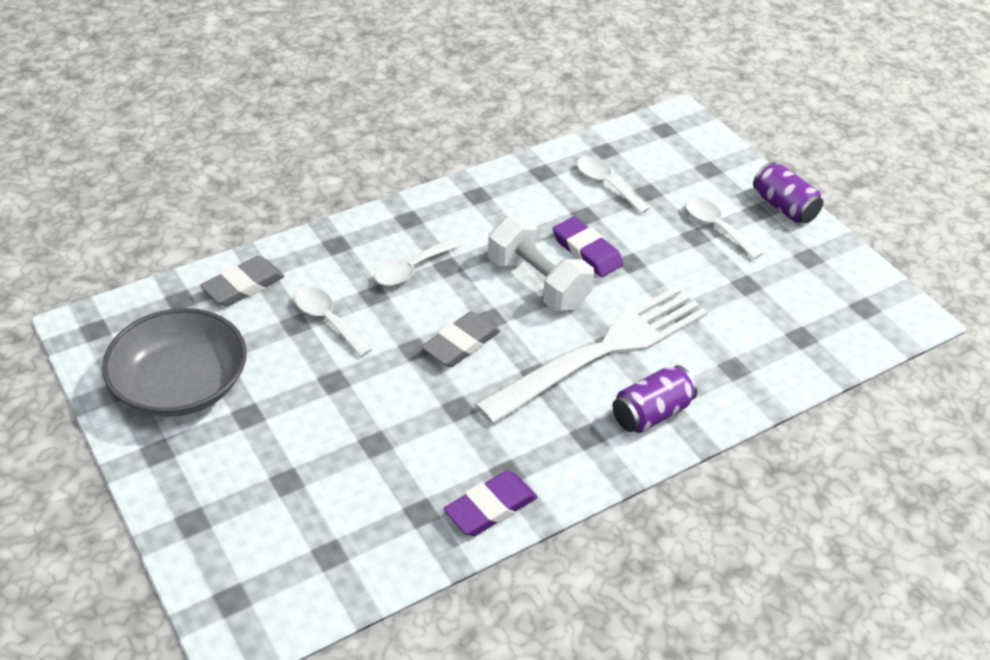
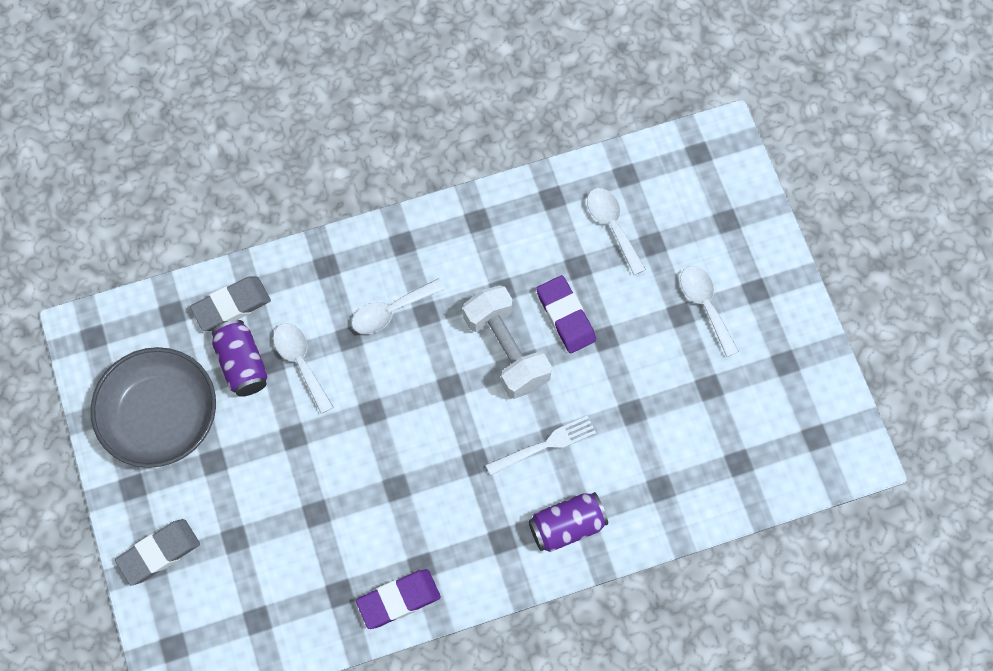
camera: 15 degrees right, 25 degrees up
grey eraser [421,311,500,367] -> grey eraser moved to [115,519,200,585]
white fork [475,286,708,424] -> white fork [486,416,596,475], size x0.45
purple can [753,162,823,224] -> purple can moved to [212,320,268,397]

